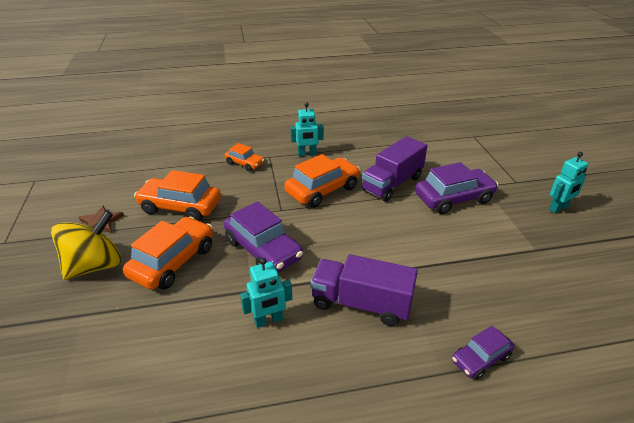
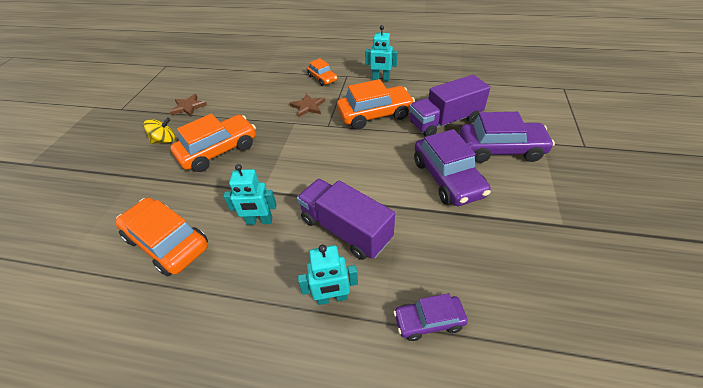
camera: 25 degrees right, 10 degrees up
yellow spinning top [51,211,121,280] -> yellow spinning top [144,117,175,144], size x0.54
orange car [134,170,221,221] -> orange car moved to [115,198,208,276]
purple car [224,201,303,273] -> purple car moved to [414,129,491,206]
turquoise robot [549,152,588,213] -> turquoise robot moved to [298,245,358,305]
none -> brown star [290,94,325,117]

